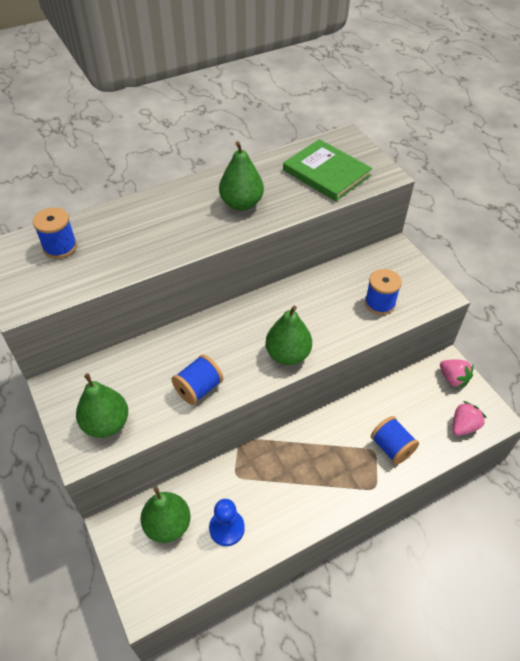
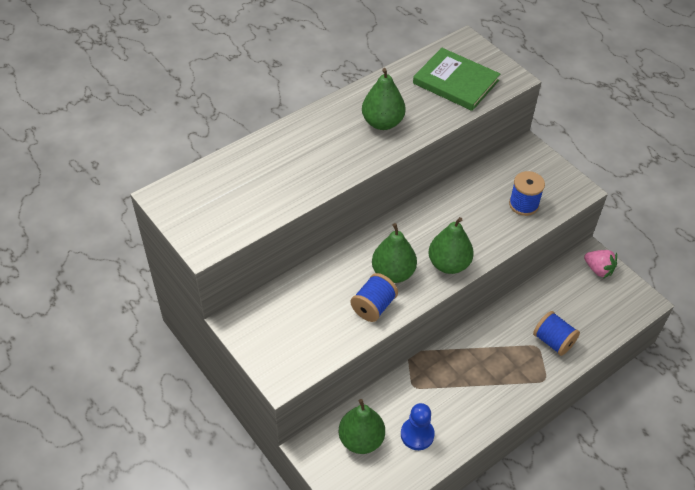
camera: 10 degrees left, 0 degrees up
blue spool [33,207,77,259] -> none
green pear [76,374,128,438] -> green pear moved to [372,223,417,283]
pink strawberry [452,401,486,436] -> none

